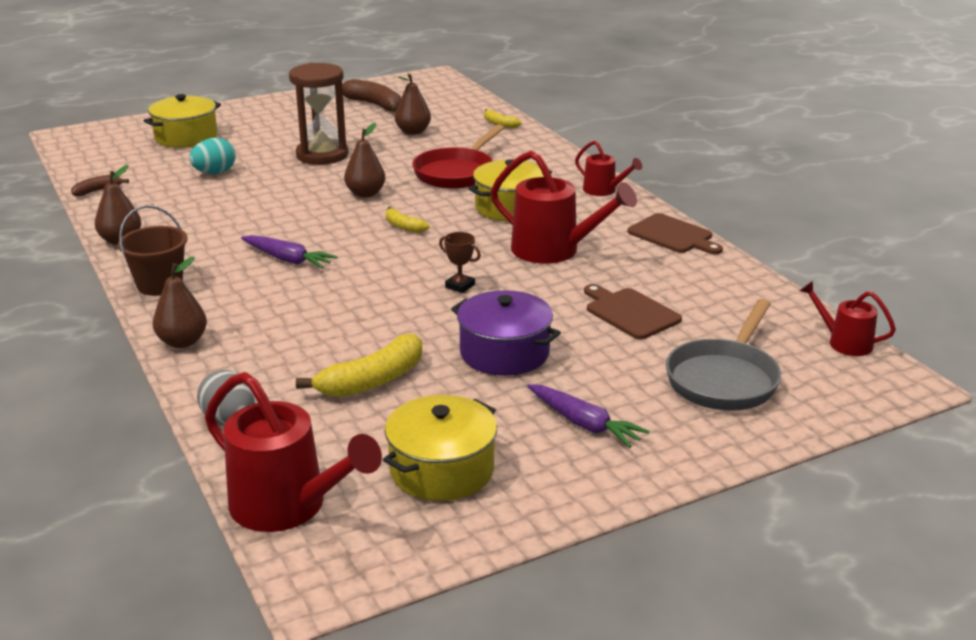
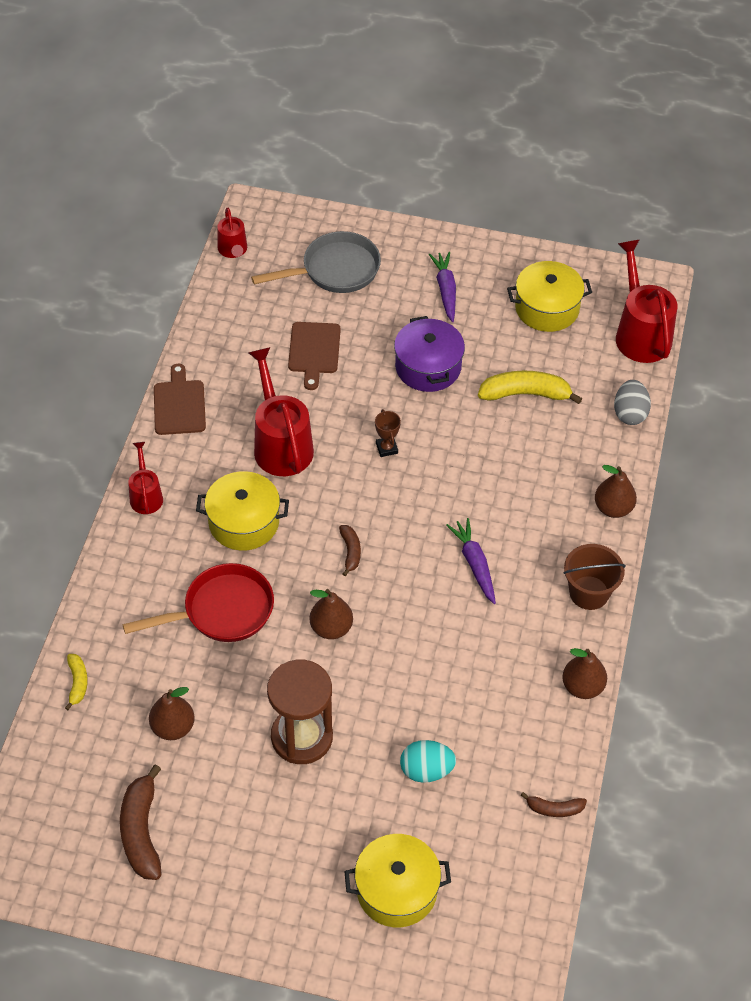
camera: 140 degrees left, 25 degrees up
yellow banana [386,207,429,233] -> brown banana [339,525,361,576]

